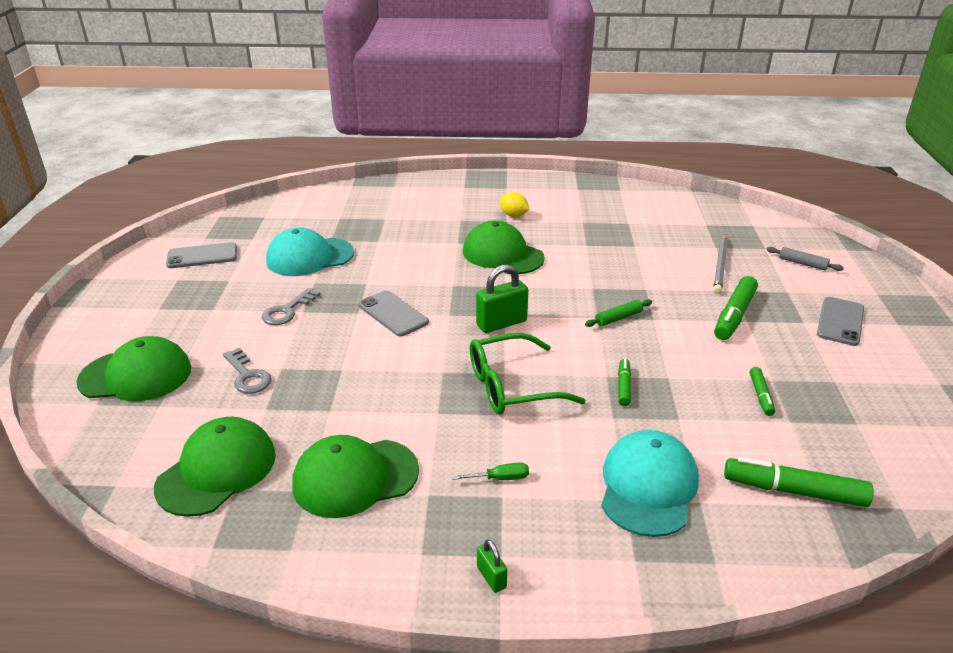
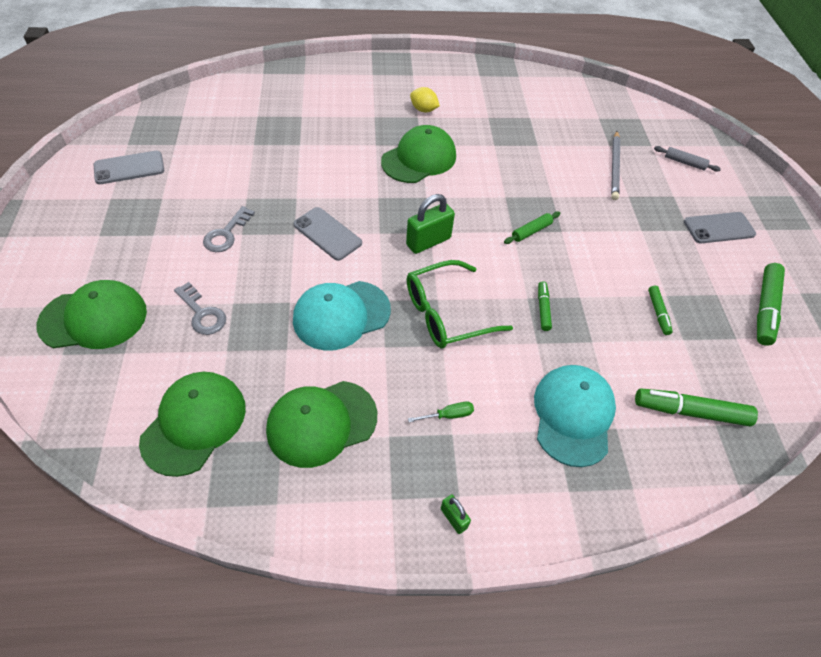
camera: 10 degrees left, 20 degrees up
turquoise cap [266,228,354,276] -> turquoise cap moved to [293,281,391,351]
green cap [463,220,545,274] -> green cap turned 105 degrees clockwise [381,125,456,183]
green marker [714,276,758,340] -> green marker moved to [757,263,785,346]
grey phone [817,297,864,346] -> grey phone turned 60 degrees clockwise [684,212,756,244]

